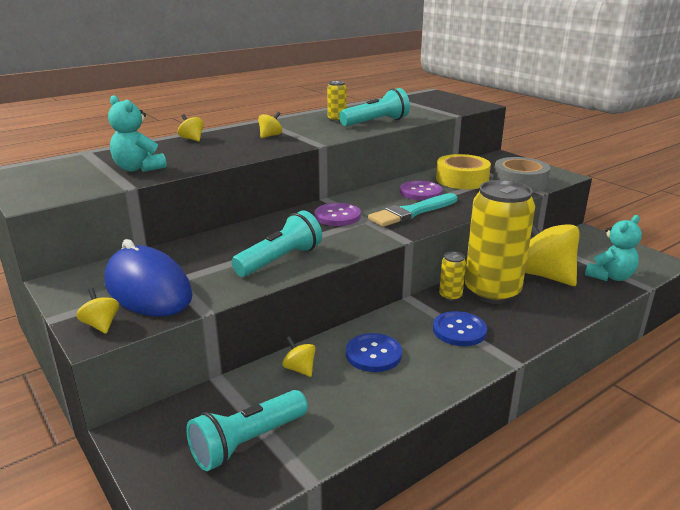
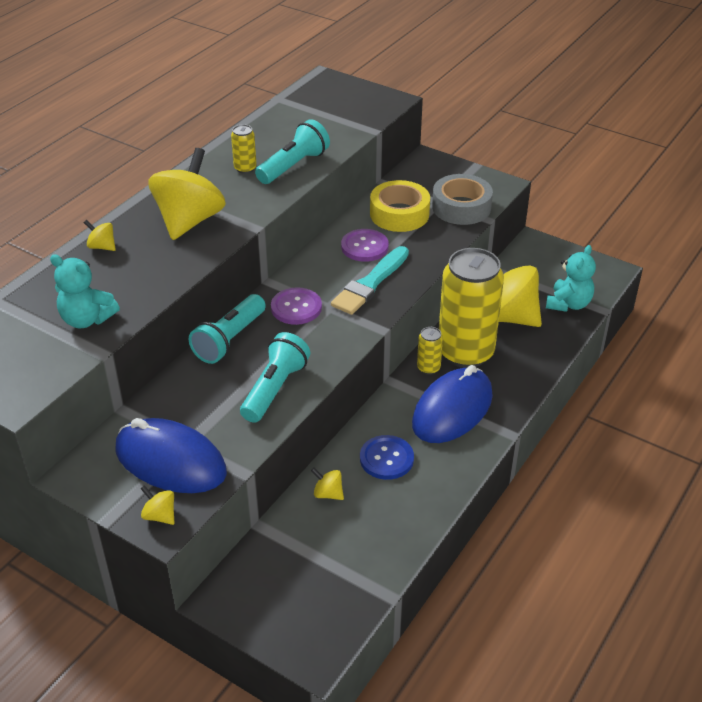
camera: 20 degrees left, 15 degrees up
turquoise flashlight [186,390,308,471] -> turquoise flashlight moved to [189,294,266,364]
yellow spinning top [258,111,282,138] -> yellow spinning top [148,148,225,240], size x2.40
blue button [433,311,487,346] -> blue mouse [412,365,493,443]

